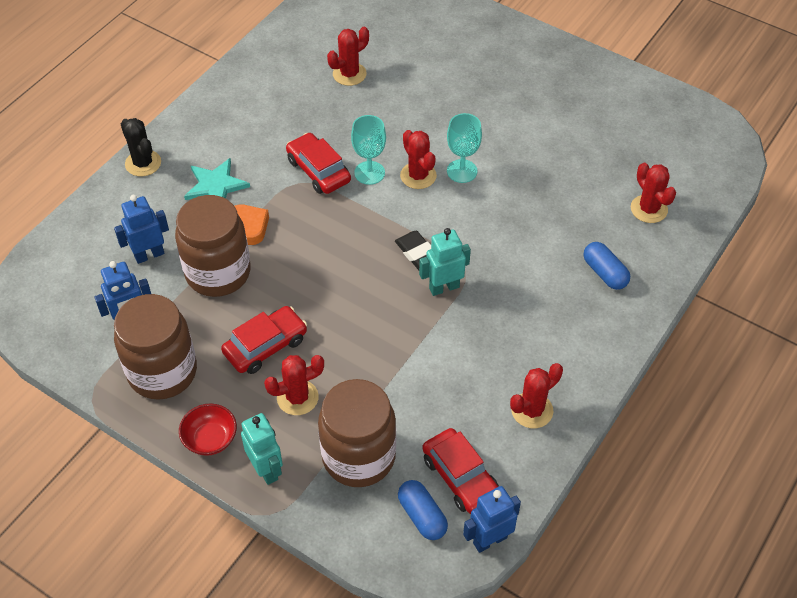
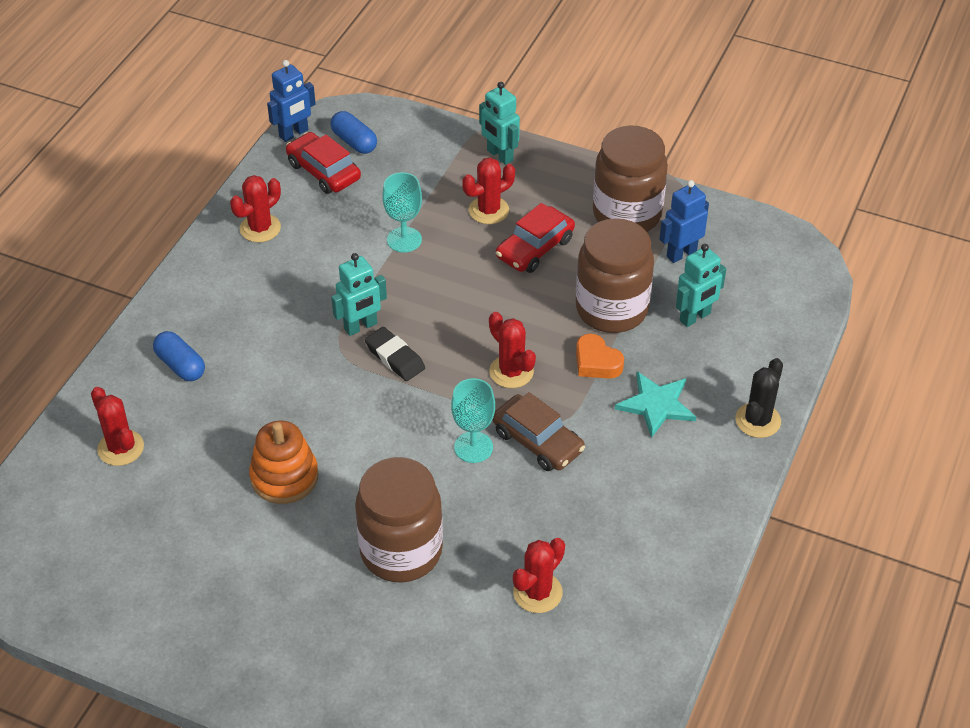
camera: 170 degrees right, 5 degrees down
blue robot [114,195,169,264] -> turquoise robot [676,244,726,327]
black cactus [121,118,161,176] -> black cactus turned 75 degrees clockwise [735,358,783,438]
red bowl [179,404,237,456] -> none
red car [286,133,351,194] -> brown car [493,392,585,471]
brown jar [318,379,396,487] -> brown jar moved to [355,457,443,583]
red cactus [400,130,437,189] -> red cactus moved to [489,312,536,388]
turquoise goblet [447,113,482,183] -> turquoise goblet moved to [382,172,422,252]
none -> orange stacking toy [249,420,319,504]

